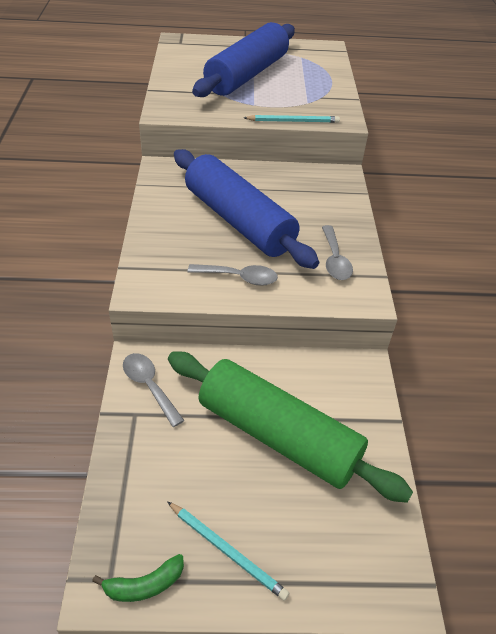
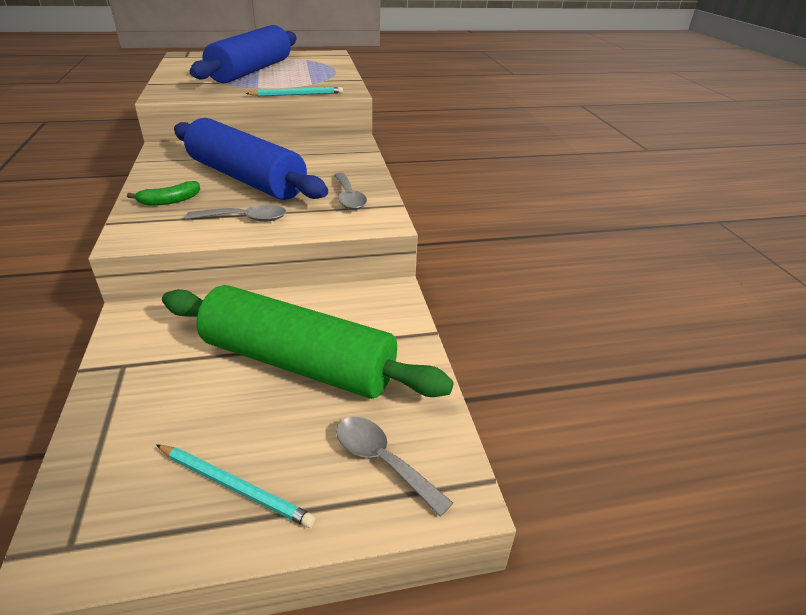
camera: 10 degrees left, 10 degrees down
green banana [92,554,184,602] -> green banana moved to [127,181,200,206]
grey spoon [123,353,185,427] -> grey spoon moved to [336,417,453,517]

